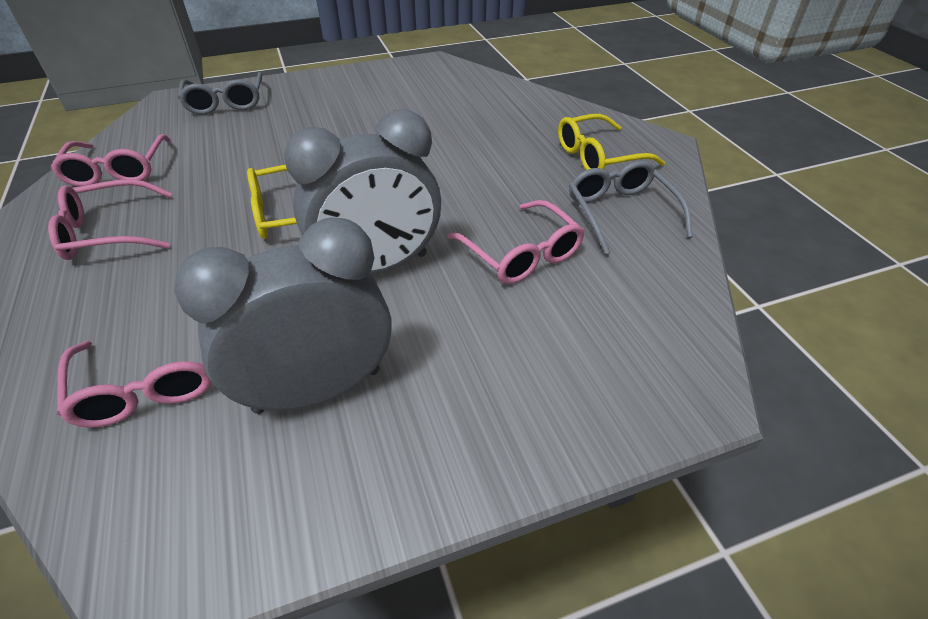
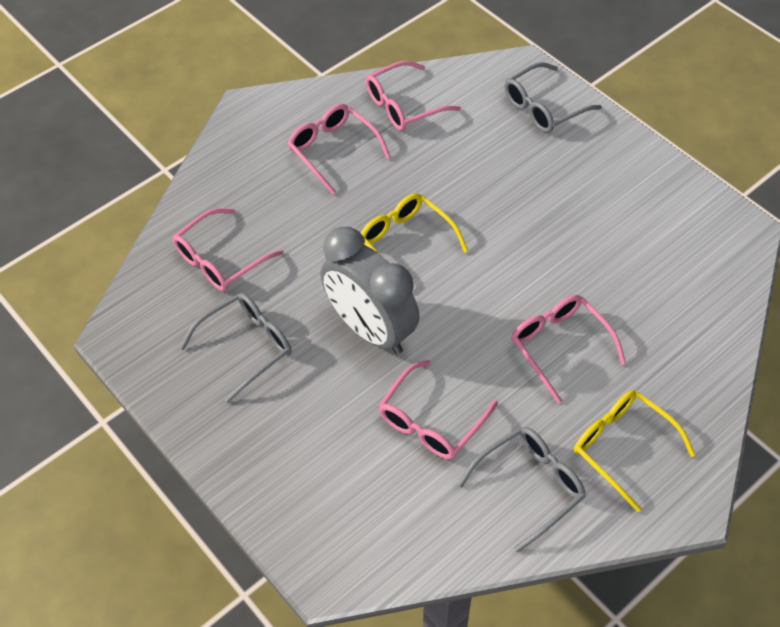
camera: 70 degrees right, 10 degrees up
grey clock [174,217,391,414] -> grey glasses [179,293,292,403]
none -> pink glasses [511,295,626,403]

